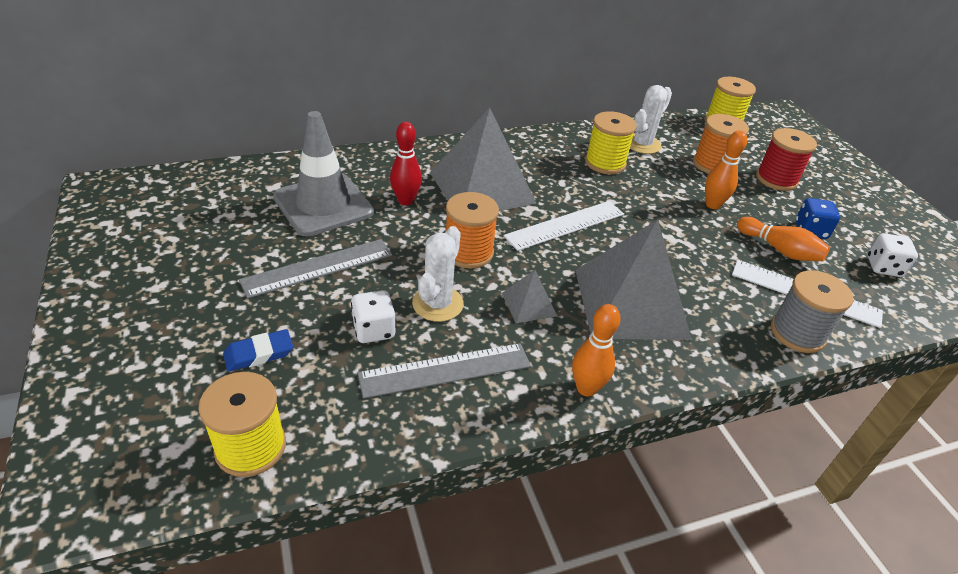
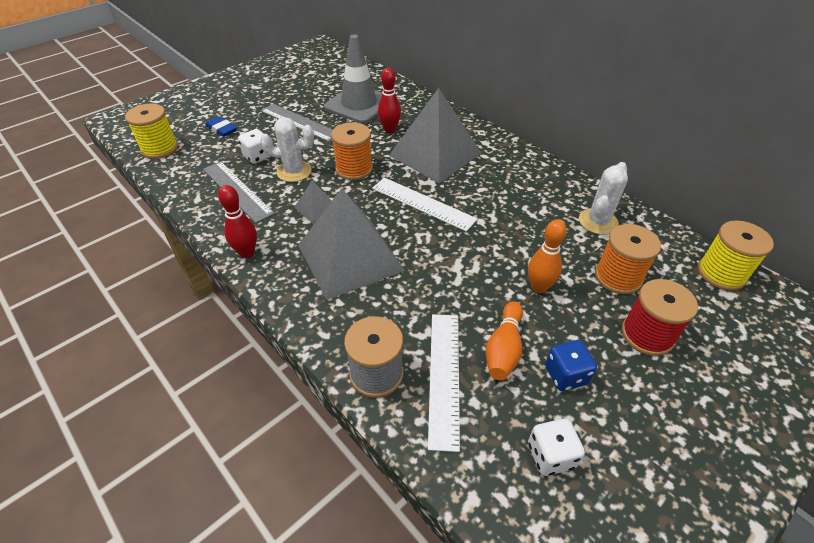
camera: 70 degrees right, 5 degrees up
orange bowling pin [572,304,621,396] -> red bowling pin [218,185,257,258]
yellow spool [585,111,637,174] -> none
white cactus [630,85,672,154] -> white cactus turned 75 degrees counterclockwise [579,162,628,235]

